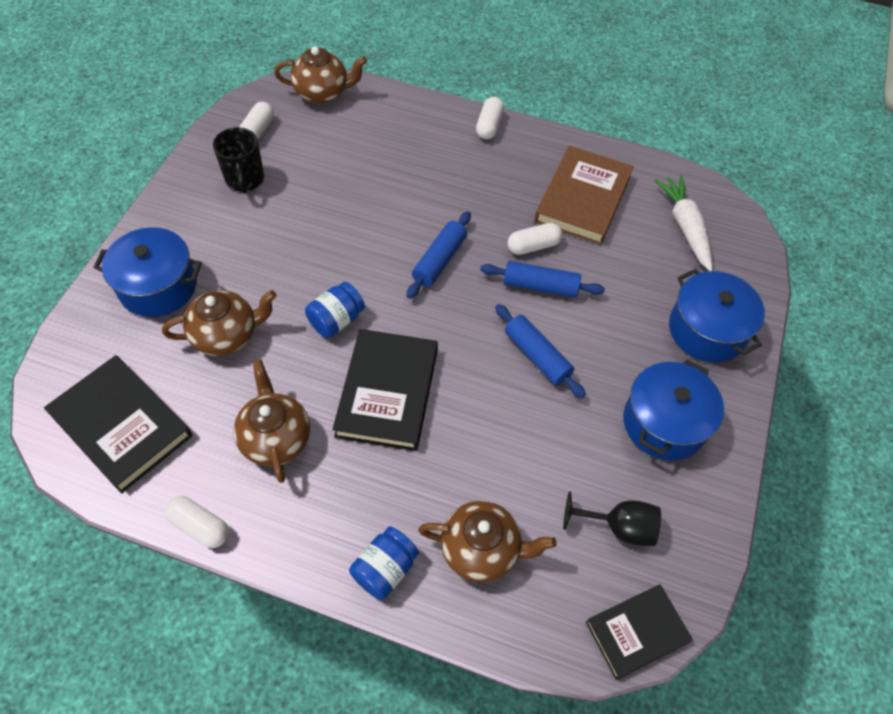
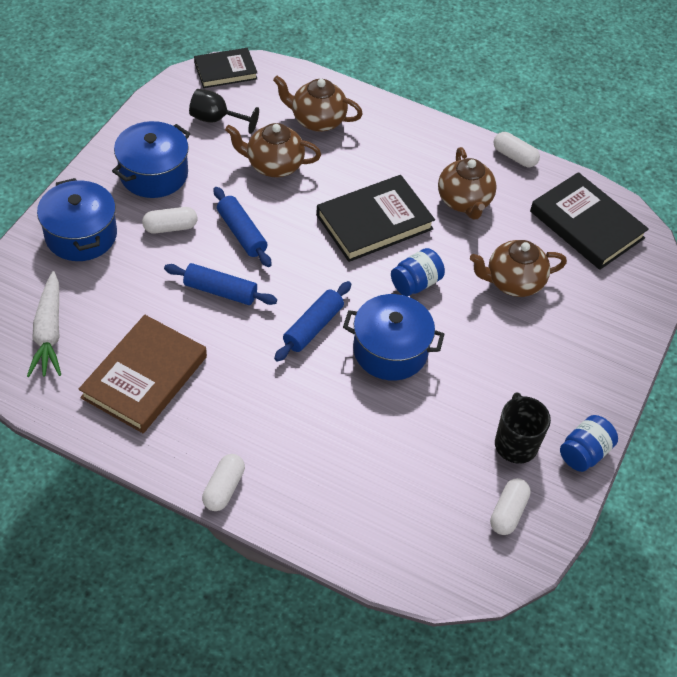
camera: 175 degrees left, 5 degrees down
blue pot [94,227,202,317] -> blue pot moved to [343,294,444,380]
brown teapot [274,46,367,103] -> brown teapot moved to [225,123,321,177]
black book [332,329,438,451] -> black book turned 45 degrees clockwise [316,175,435,262]
blue jar [349,527,419,600] -> blue jar moved to [560,415,618,472]
white capsule [507,223,563,255] -> white capsule moved to [142,207,197,233]

